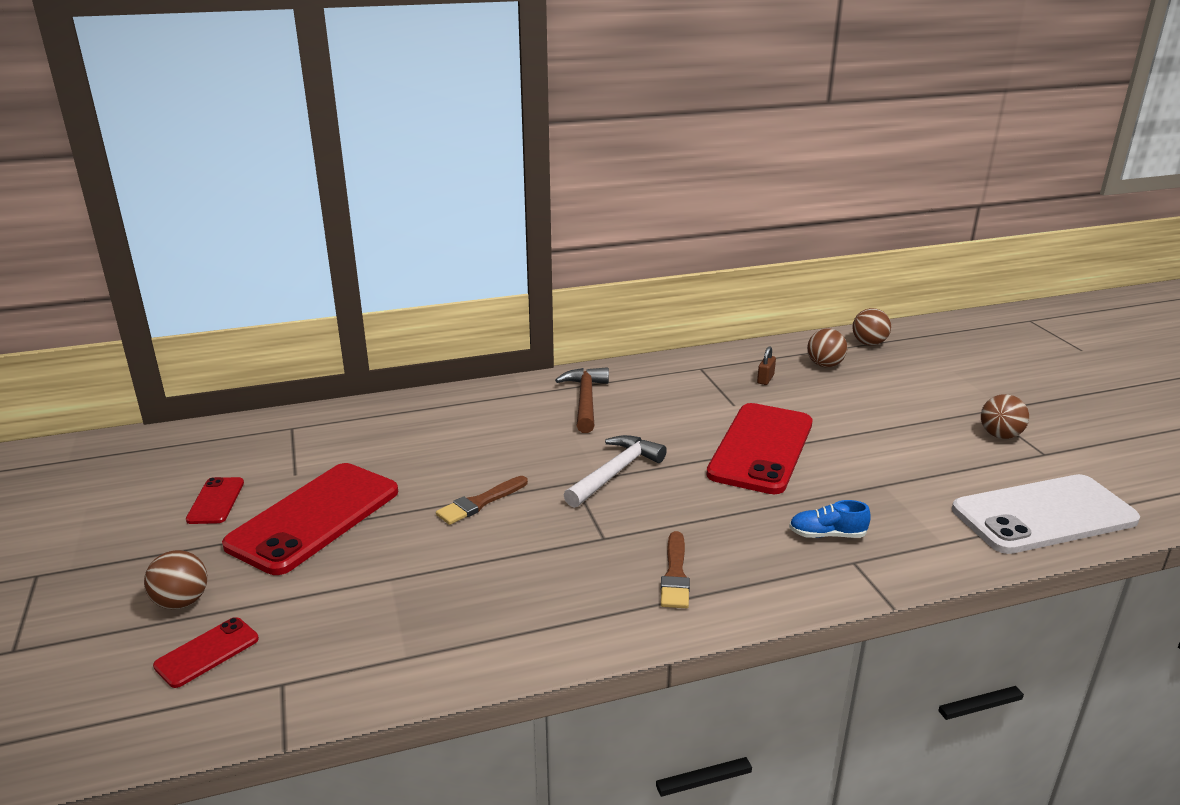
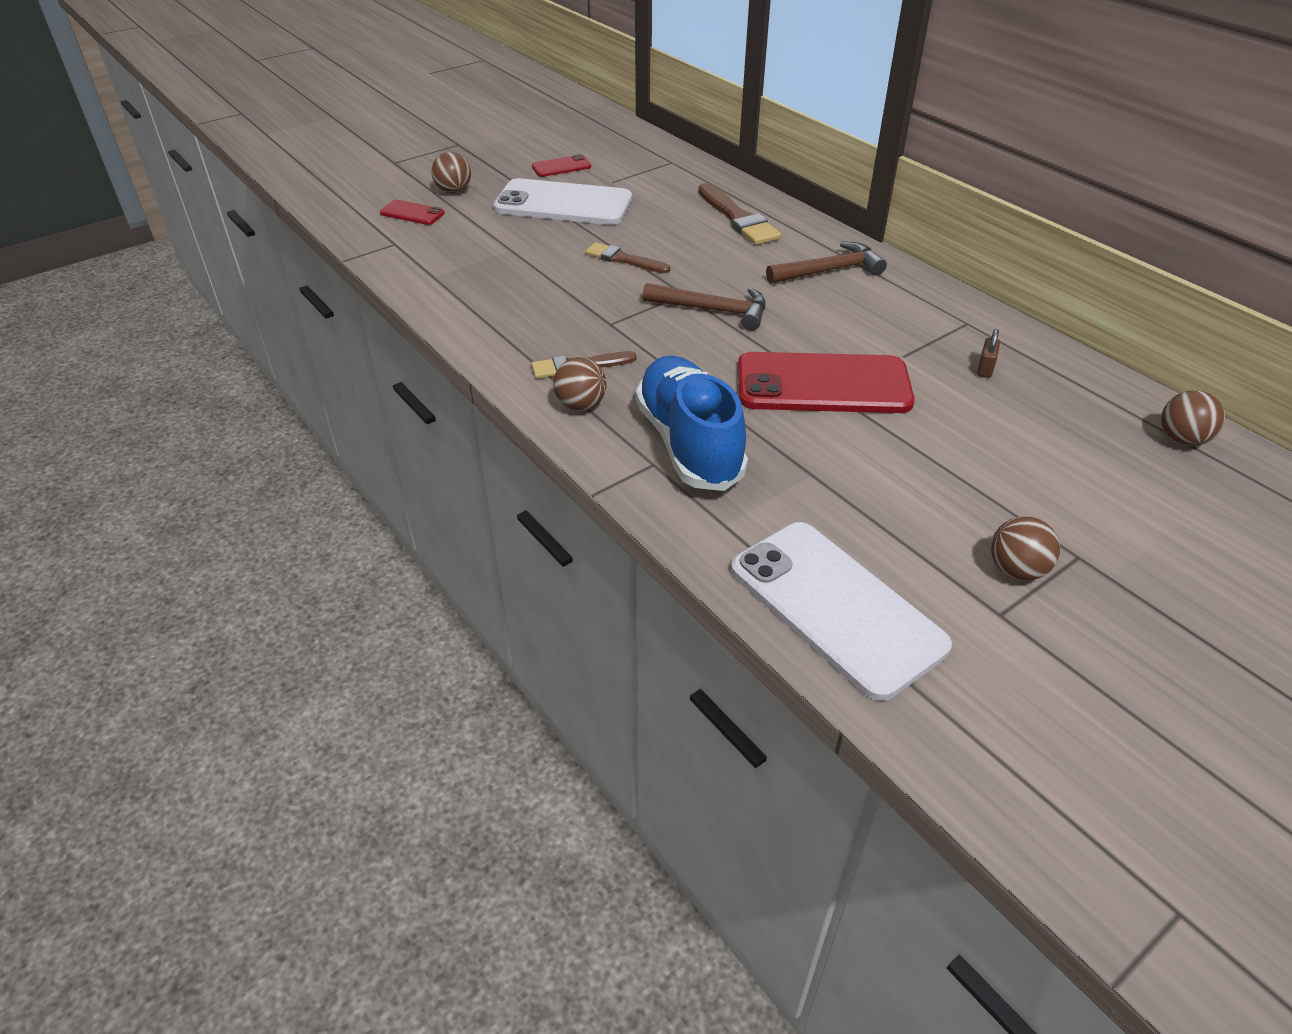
camera: 70 degrees right, 15 degrees up
red phone [222,463,398,575] -> white phone [493,178,632,225]
white hammer [564,435,667,508] -> brown hammer [642,283,766,331]
brown padlock [757,346,776,385] -> brown padlock turned 75 degrees counterclockwise [977,329,1000,378]
blue shoe [789,500,871,538] -> blue shoe [636,356,748,491], size x2.34
brown ball [807,328,847,367] -> brown ball moved to [553,357,607,411]
none -> brown brush [698,183,781,245]

